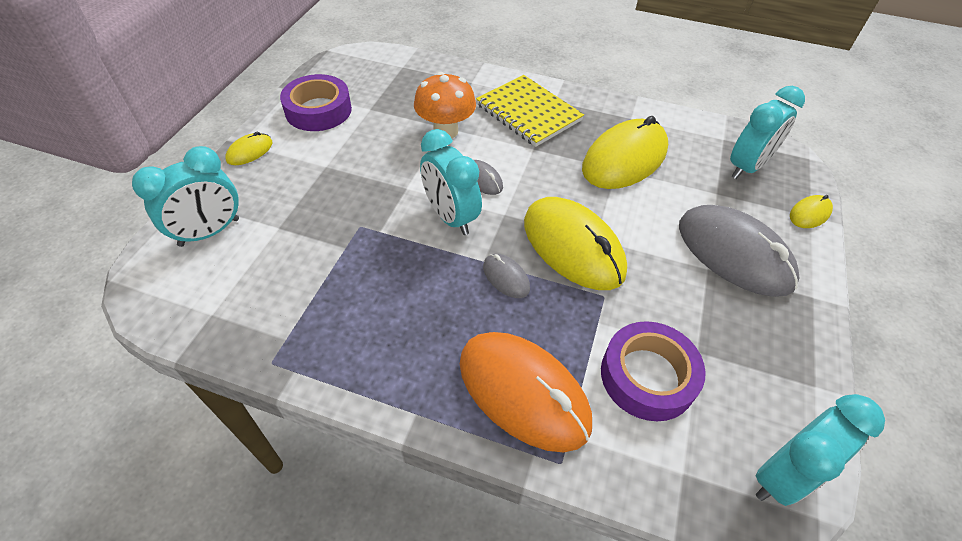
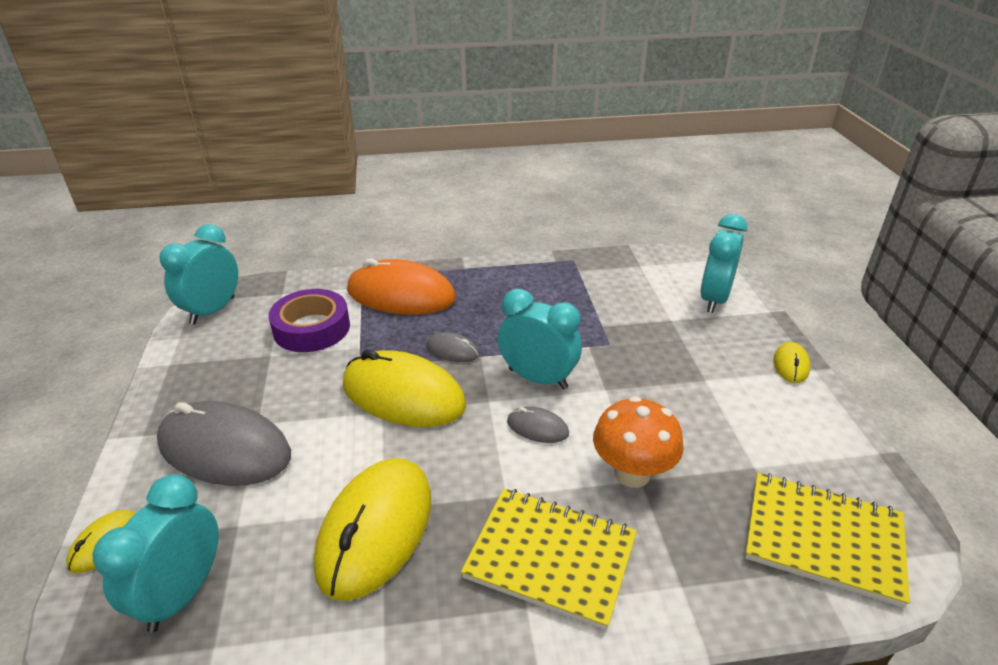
camera: 155 degrees right, 15 degrees down
purple tape [280,74,352,131] -> none
none -> yellow notebook [745,473,910,608]

